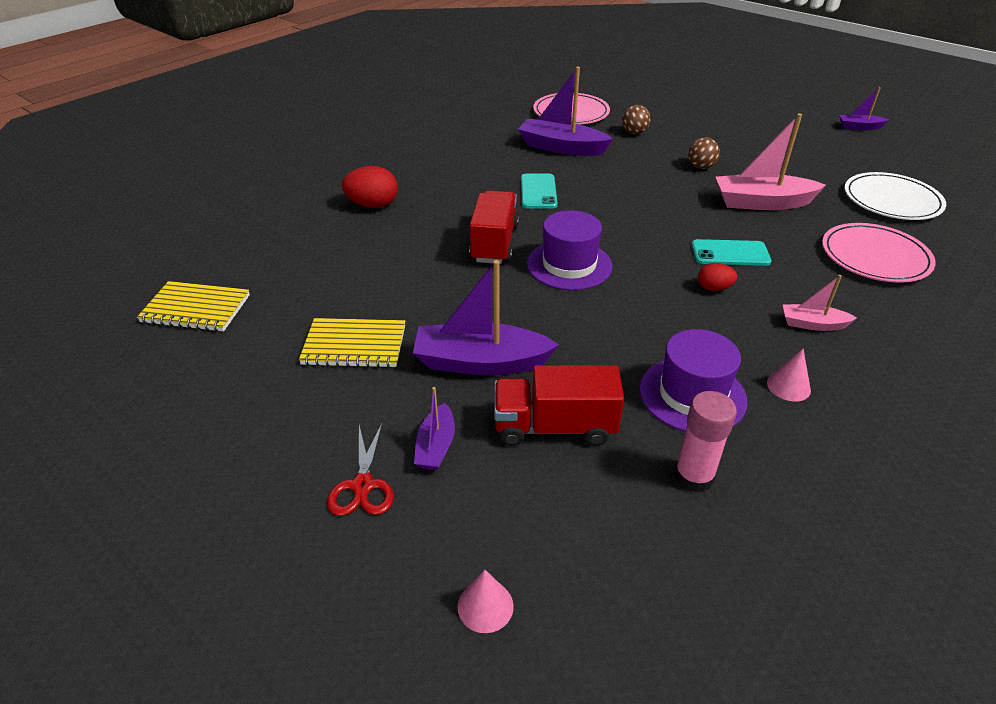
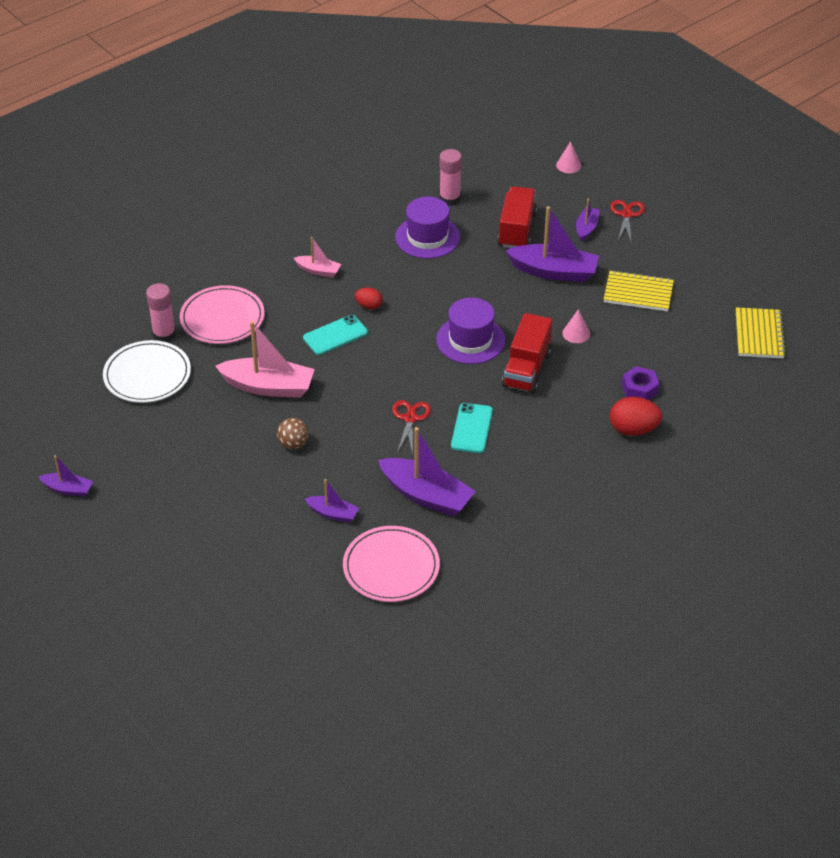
camera: 170 degrees left, 5 degrees up
yellow notebook [137,281,250,332] -> yellow notebook turned 75 degrees clockwise [736,307,786,358]
red truck [494,365,624,446] -> red truck turned 90 degrees counterclockwise [497,186,537,248]
brown ball [622,105,651,134] -> purple boat [305,479,359,523]
turquoise phone [692,239,771,266] -> turquoise phone turned 45 degrees counterclockwise [303,315,368,355]
pink cone [767,349,811,401] -> pink cone moved to [562,309,590,343]
none -> pink glue stick [146,283,176,342]
none -> red scissors [392,400,431,454]
none -> purple nut [622,366,660,400]

